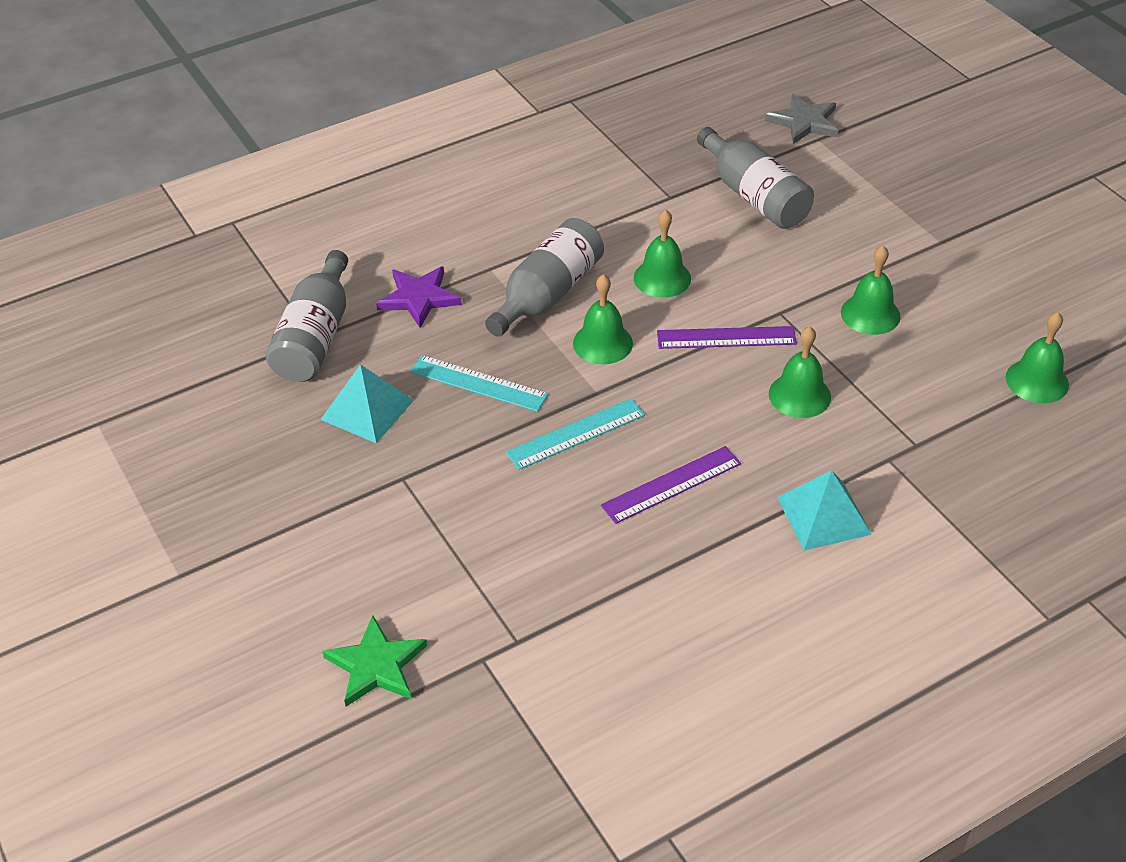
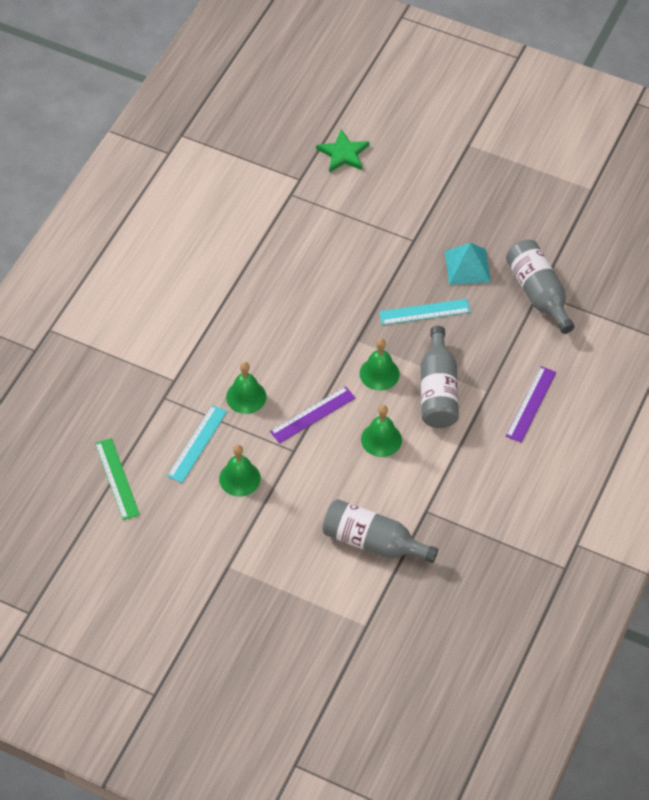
camera: 145 degrees right, 10 degrees up
purple star [376,266,462,328] -> none
turquoise ruler [506,398,645,470] -> turquoise ruler moved to [167,405,227,483]
purple ruler [601,446,741,524] -> purple ruler moved to [506,366,556,443]
grey star [765,93,838,144] -> none
turquoise pyramid [777,470,872,551] -> none
green bell [1006,312,1069,403] -> green ruler [95,438,140,520]

